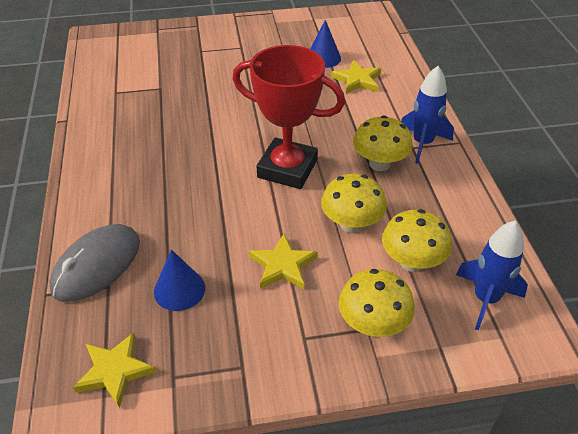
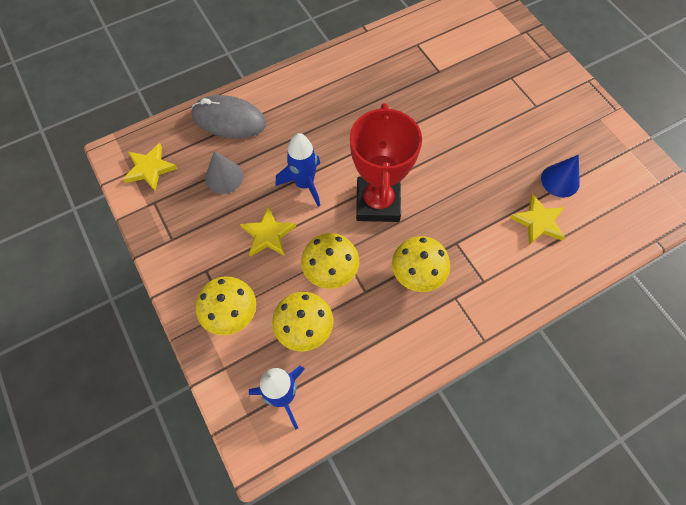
camera: 70 degrees right, 20 degrees up
blue cone [154,249,205,311] -> grey cone [205,151,243,194]
blue rocket [401,66,454,164] -> blue rocket moved to [276,133,320,207]

